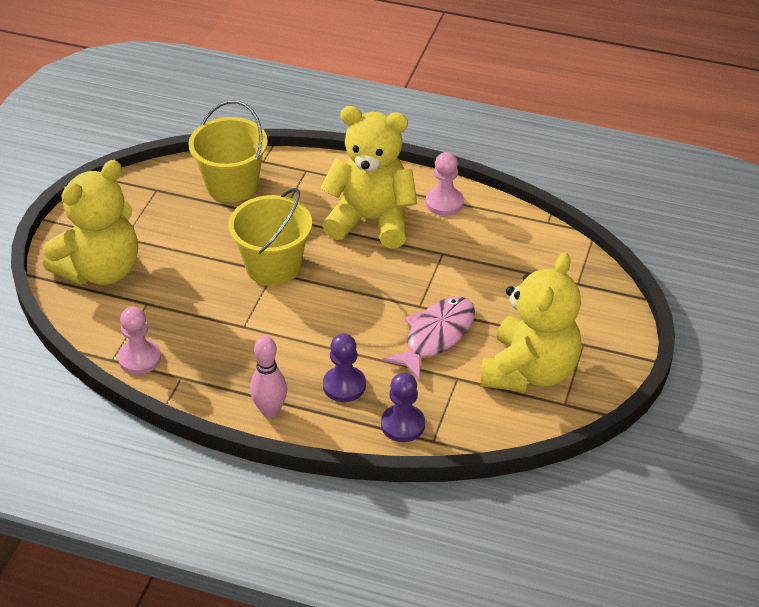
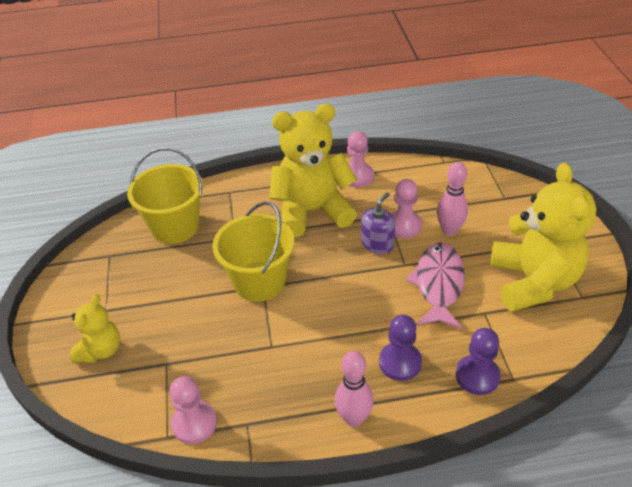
camera: 25 degrees left, 0 degrees up
yellow teddy bear [43,160,138,285] -> yellow teddy bear [70,294,120,363], size x0.52
none -> purple soap dispenser [361,192,395,254]
none -> pink pawn [391,179,422,238]
none -> pink bowling pin [437,162,468,236]

